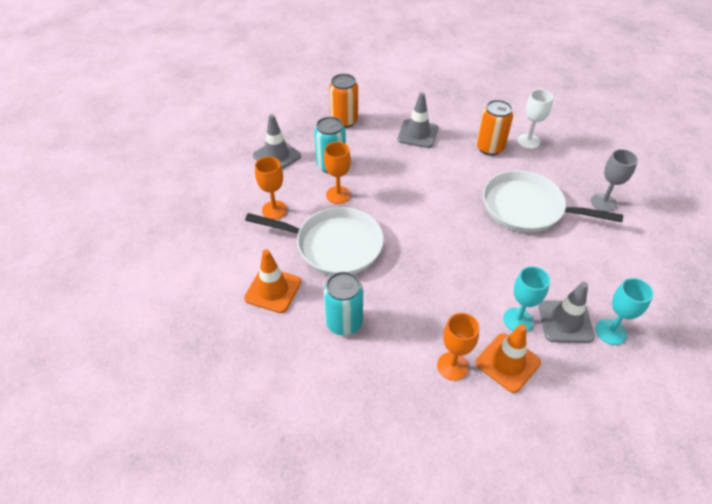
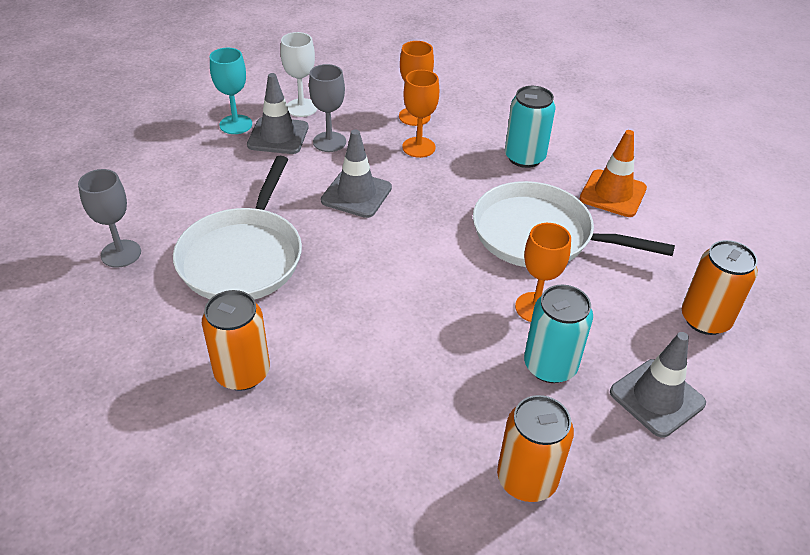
camera: 175 degrees left, 5 degrees down
orange goblet [255,156,287,219] -> orange goblet moved to [402,70,439,158]
grey traffic cone [397,93,438,148] -> grey traffic cone moved to [321,130,392,218]
orange traffic cone [475,324,541,393] -> none
white pan [483,170,623,233] -> white pan turned 75 degrees clockwise [173,156,302,300]
turquoise goblet [503,266,550,332] -> grey goblet [309,64,346,152]
white goblet [517,89,553,149] -> white goblet moved to [281,32,317,117]
none -> orange can [682,240,758,335]

